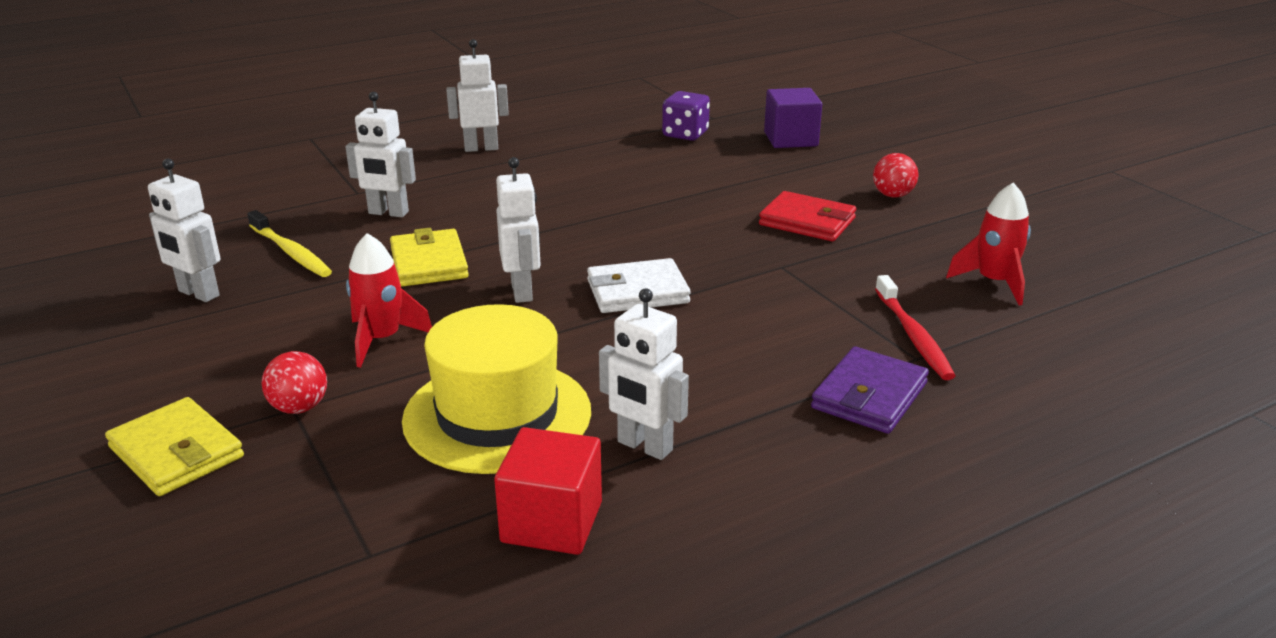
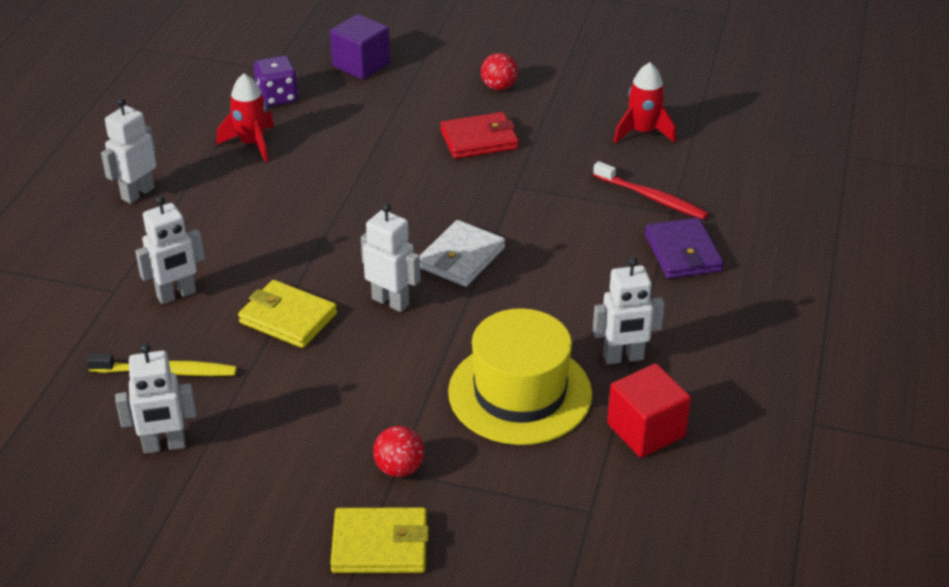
camera: 45 degrees left, 10 degrees up
red rocket [346,233,432,367] -> red rocket moved to [217,73,274,163]

